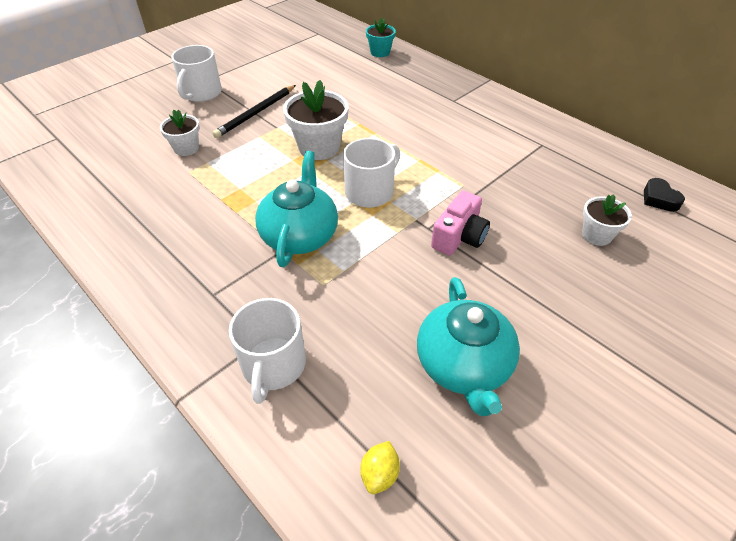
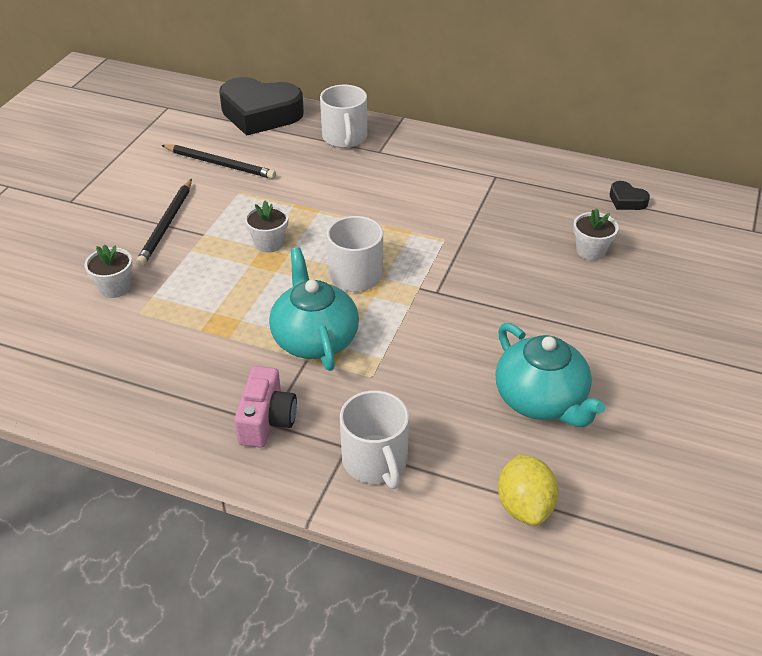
camera: 25 degrees left, 5 degrees down
white mug [171,45,222,102] -> white mug moved to [320,85,367,148]
white flower pot [283,80,349,160] -> white flower pot [244,200,289,253], size x0.60
yellow lemon [360,441,400,494] -> yellow lemon [498,454,559,526], size x1.67
turquoise flower pot [366,18,396,57] -> black heart [219,77,304,136]
pink camera [431,191,490,256] -> pink camera moved to [234,366,297,448]
none -> black pencil [161,145,276,179]

